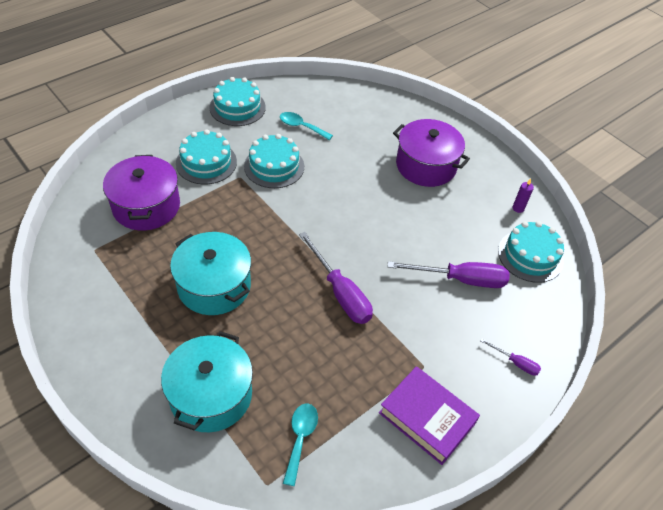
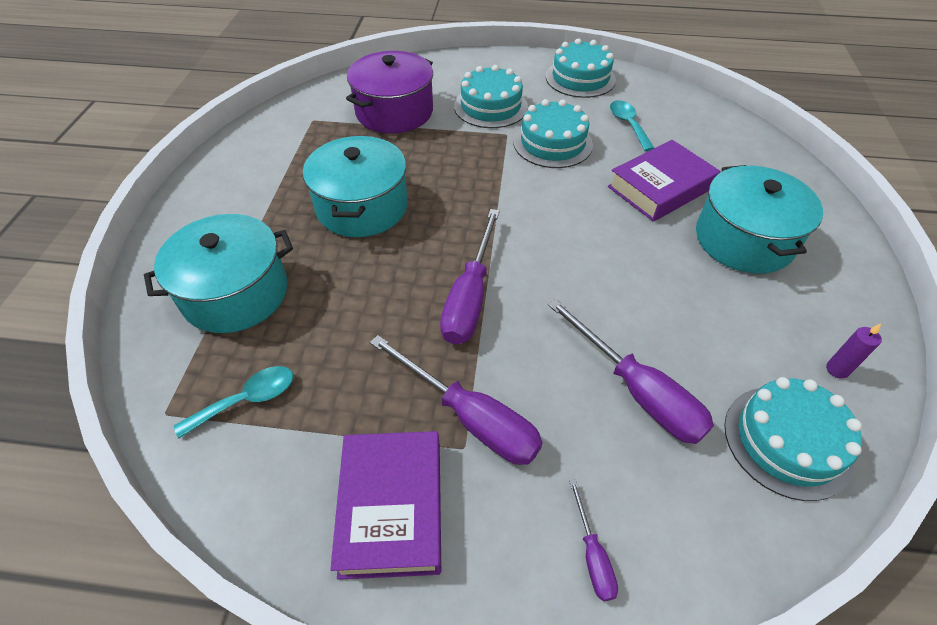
camera: 50 degrees right, 0 degrees up
purple pot [393,119,470,187] -> turquoise pot [696,165,823,274]
none -> purple screwdriver [370,335,543,465]
none -> purple book [608,140,720,222]

